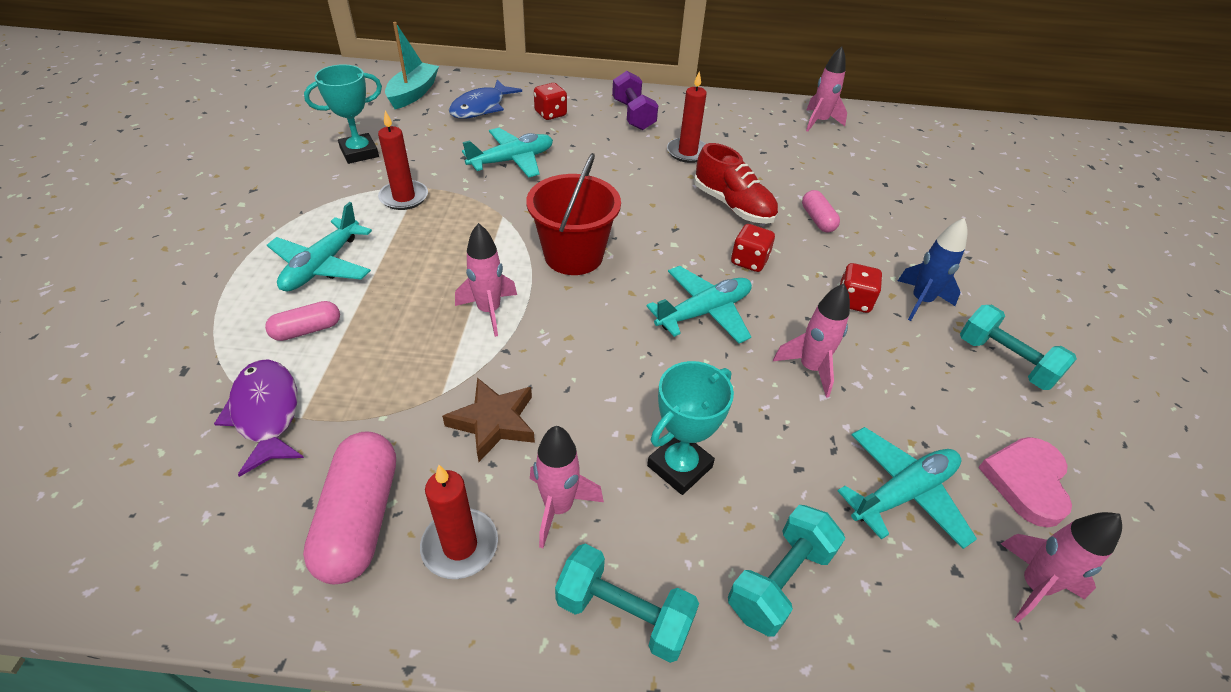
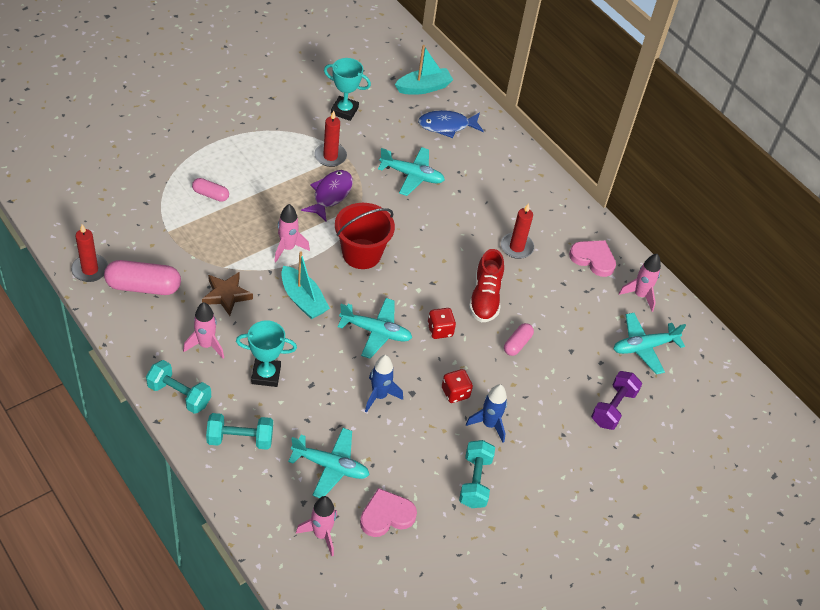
camera: 45 degrees right, 5 degrees up
purple fish [214,360,304,477] -> purple fish moved to [301,170,353,221]
turquoise plane [267,202,372,292] -> turquoise plane moved to [613,313,686,374]
pink capsule [303,431,396,584] -> pink capsule turned 45 degrees clockwise [104,260,181,295]
red candle [420,465,498,579] -> red candle moved to [71,224,108,282]
red dice [534,83,567,120] -> none
turquoise dumbbell [555,544,699,663] -> turquoise dumbbell turned 45 degrees counterclockwise [146,360,211,414]
purple dumbbell [612,71,658,130] -> purple dumbbell moved to [591,371,642,430]
pink rocket [773,284,850,398] -> blue rocket [365,355,403,413]
none -> turquoise boat [281,252,330,319]
none -> pink heart [569,240,616,277]

